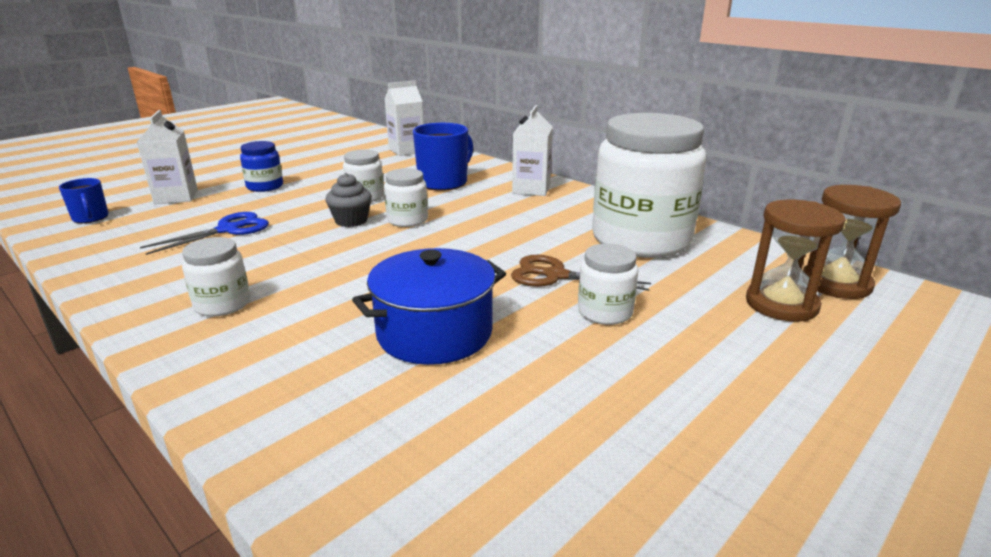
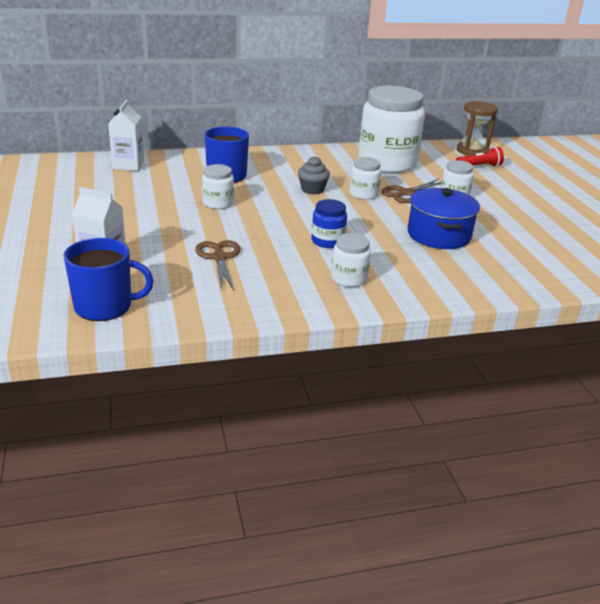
camera: 60 degrees left, 5 degrees up
blue mug [59,178,109,223] -> blue mug [63,238,154,321], size x1.75
blue scissors [140,212,269,255] -> brown scissors [195,240,240,291]
blue jar [240,141,283,192] -> blue jar moved to [311,199,347,248]
grey cupcake [325,173,372,227] -> grey cupcake moved to [298,156,330,194]
white jar [384,168,428,227] -> white jar moved to [350,157,381,200]
white carton [512,105,553,196] -> none
brown hourglass [746,200,846,322] -> red flashlight [456,147,504,167]

